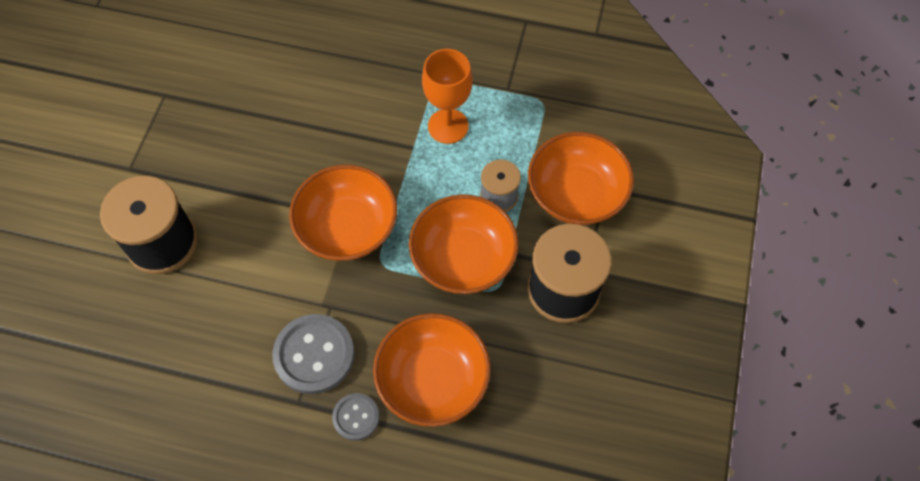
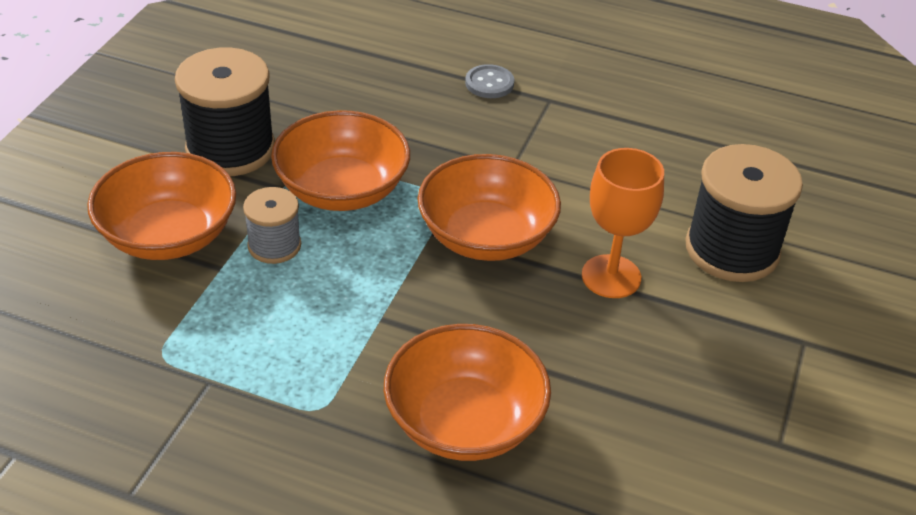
camera: 175 degrees left, 20 degrees down
grey button [272,314,354,394] -> none
orange bowl [373,313,491,427] -> orange bowl moved to [384,324,551,461]
orange goblet [422,49,472,144] -> orange goblet moved to [582,148,664,298]

